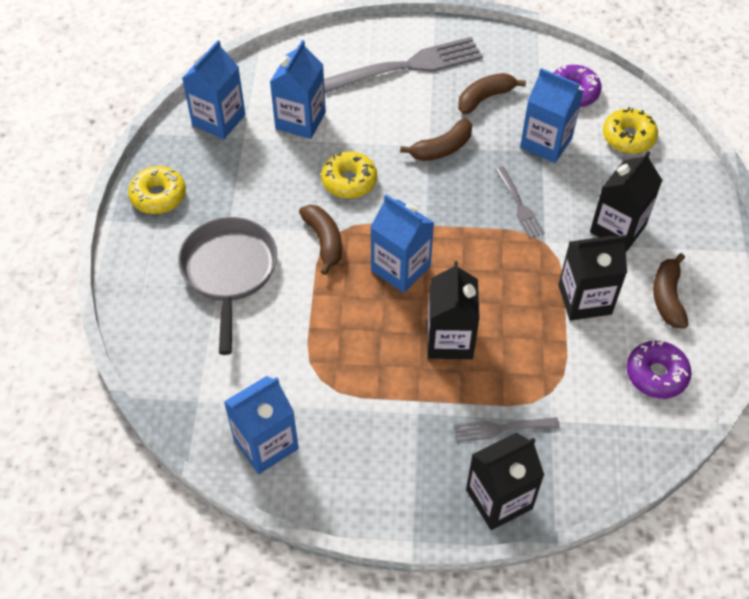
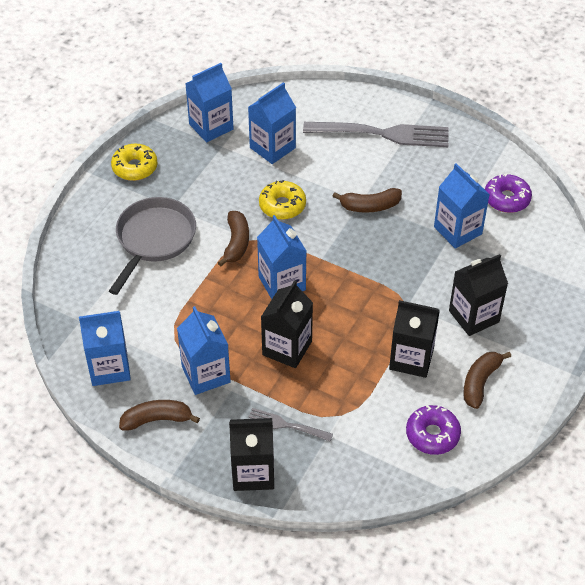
camera: 25 degrees right, 5 degrees down
brown banana [458,73,526,114] -> brown banana moved to [119,400,200,431]
grey fork [495,167,545,238] -> none
yellow donut [603,107,658,153] -> none
none -> blue carton [177,306,231,395]

